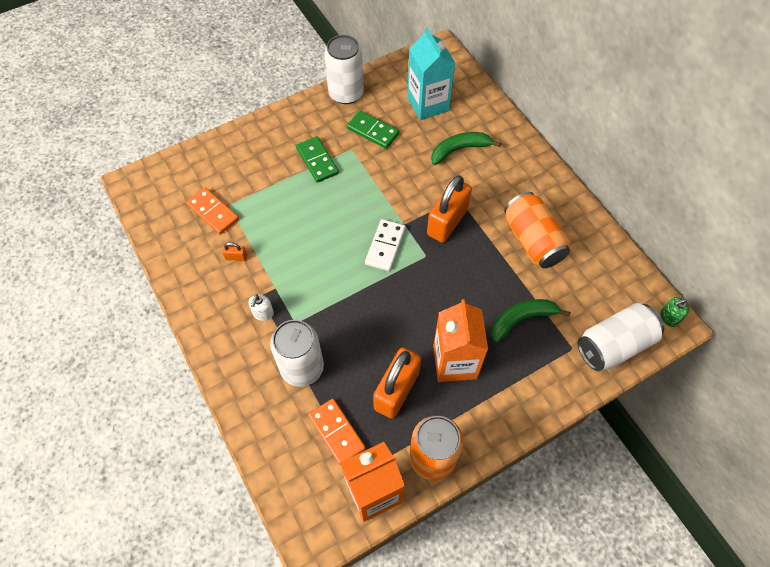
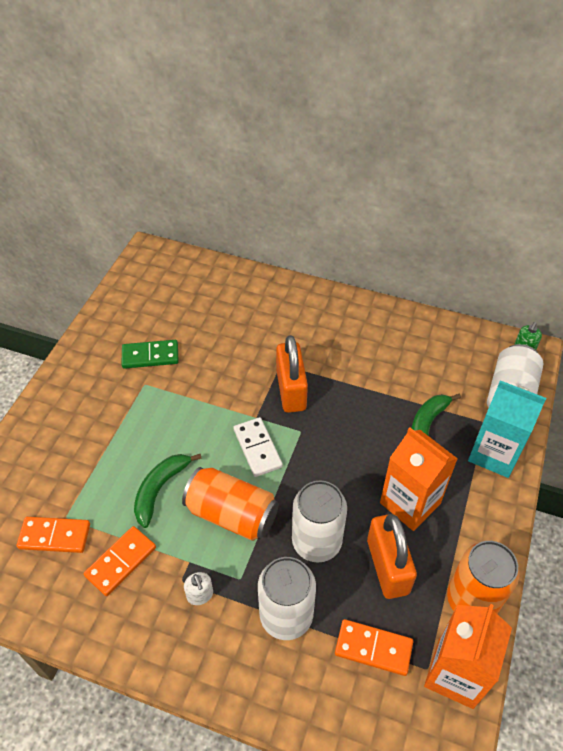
camera: 40 degrees left, 10 degrees down
orange padlock [222,242,247,261] -> orange domino [84,526,156,596]
green domino [296,136,339,183] -> none
white can [324,35,364,104] -> white can moved to [292,481,347,563]
turquoise carton [407,27,455,120] -> turquoise carton moved to [468,380,546,478]
green banana [431,132,502,165] -> green banana moved to [134,454,202,528]
orange can [504,192,571,268] -> orange can moved to [182,467,279,541]

